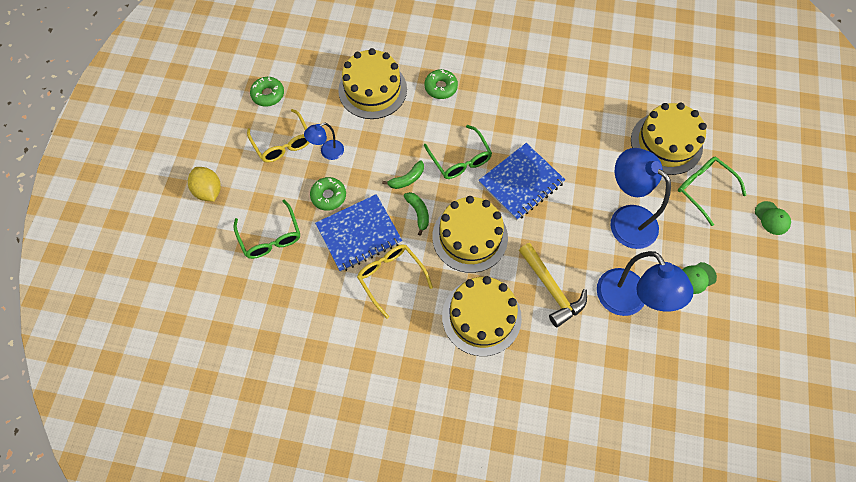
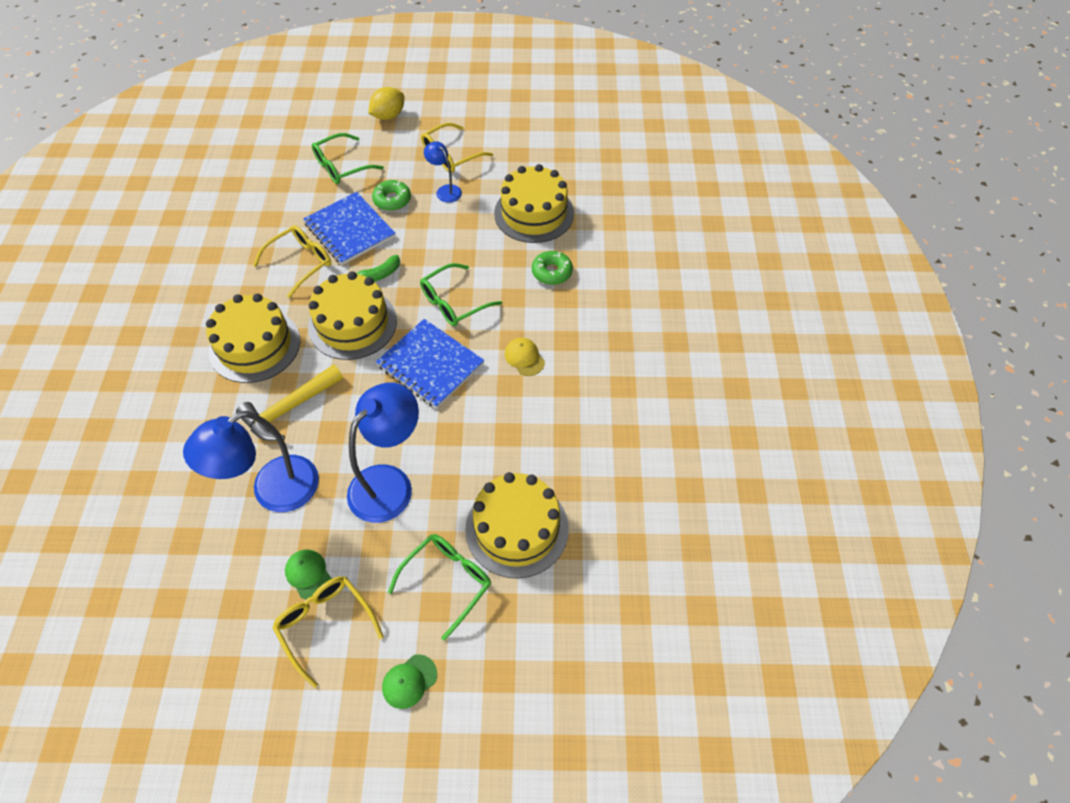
camera: 80 degrees right, 10 degrees down
green donut [250,77,284,107] -> none
green banana [382,160,424,189] -> none
none -> yellow glasses [272,577,384,688]
none -> yellow cap [505,338,545,376]

